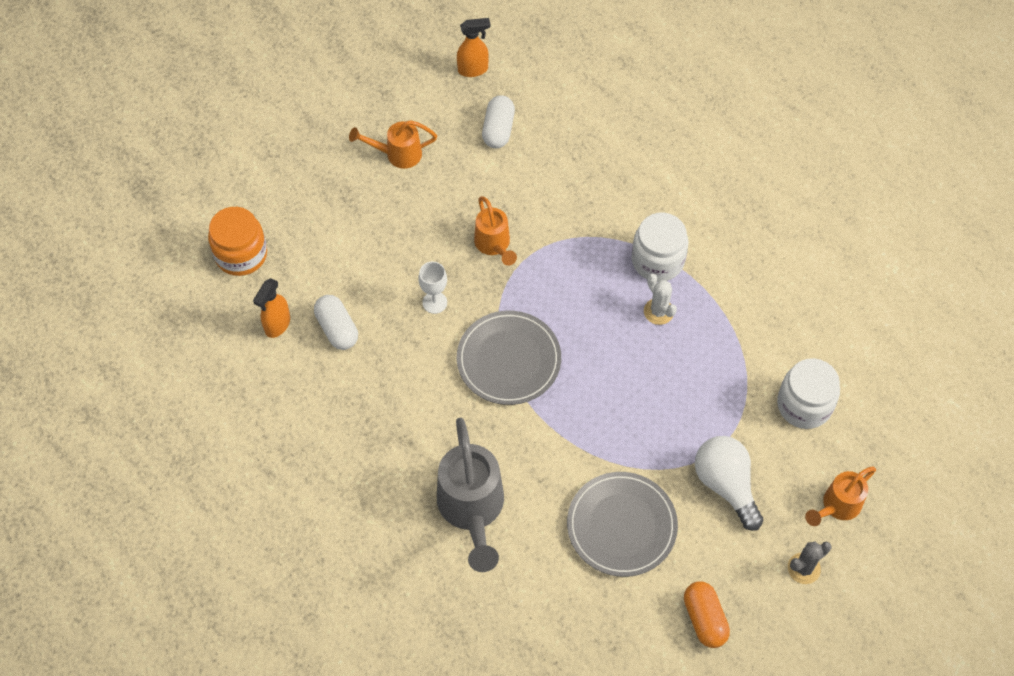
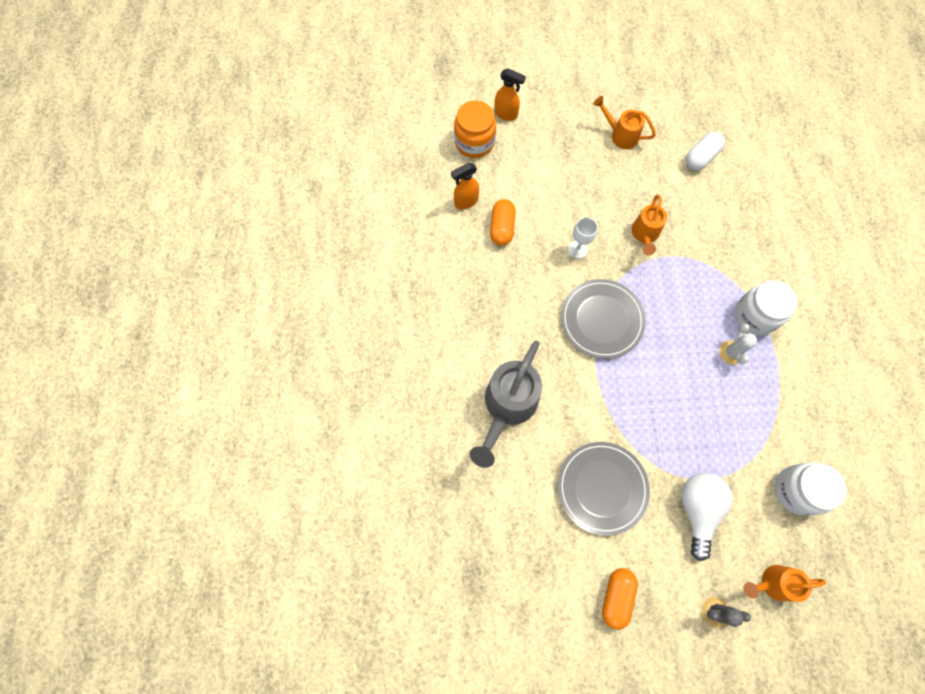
camera: 35 degrees right, 10 degrees up
white capsule [314,295,358,350] -> orange capsule [490,199,516,246]
orange spray bottle [457,18,490,77] -> orange spray bottle moved to [494,68,526,121]

